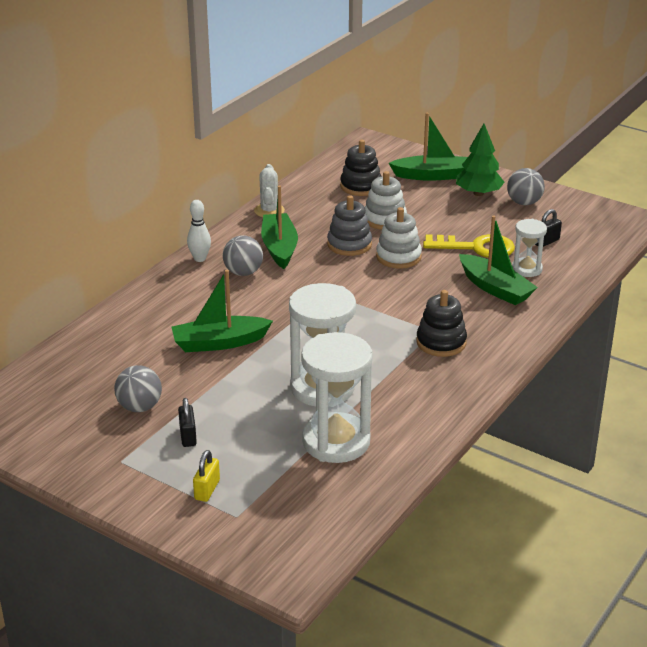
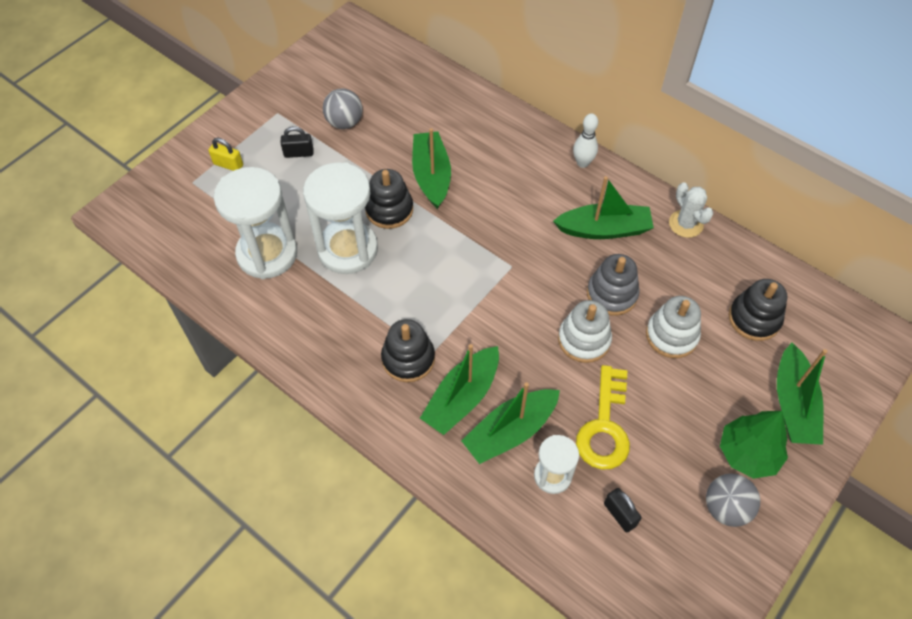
camera: 95 degrees right, 25 degrees up
grey ball [223,235,263,276] -> none
white cactus [254,164,285,217] -> white cactus turned 60 degrees clockwise [669,182,713,238]
none -> black stacking toy [365,169,413,229]
none -> green boat [420,344,499,435]

